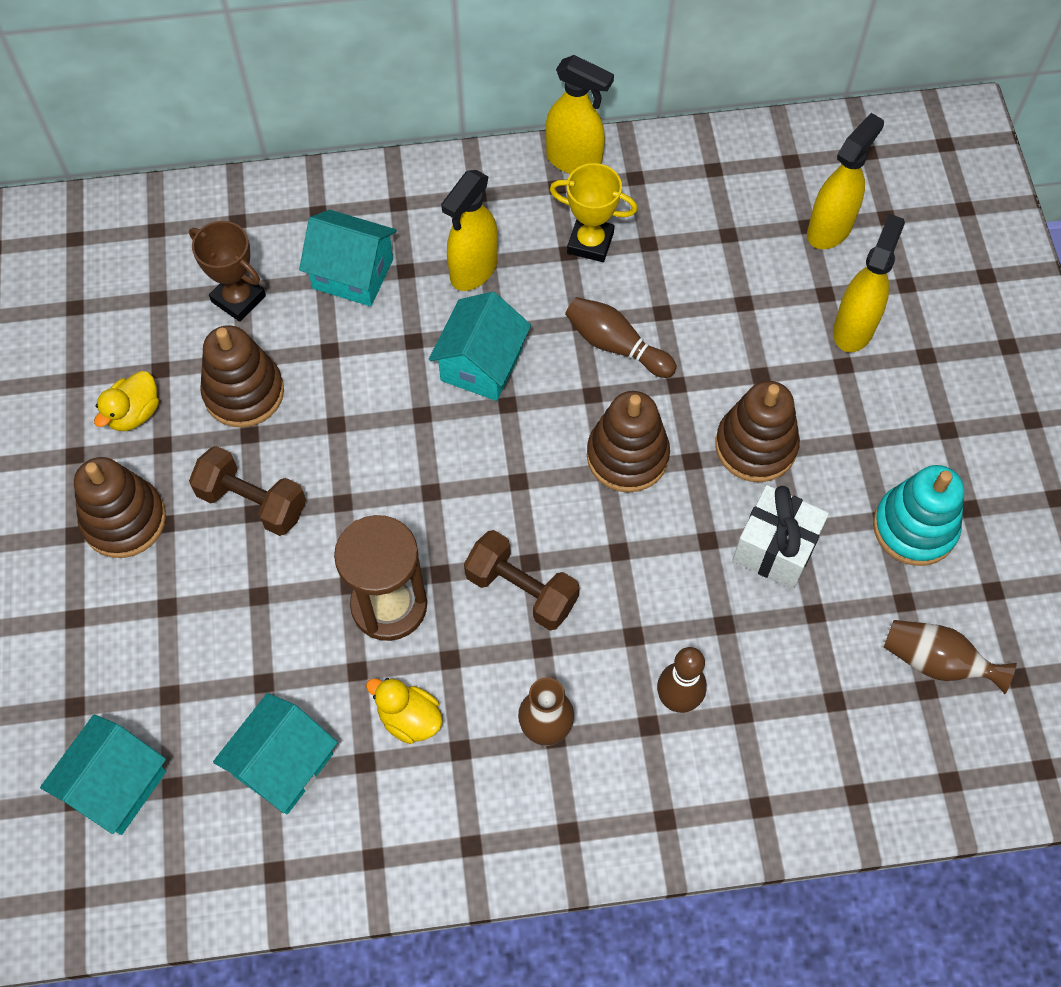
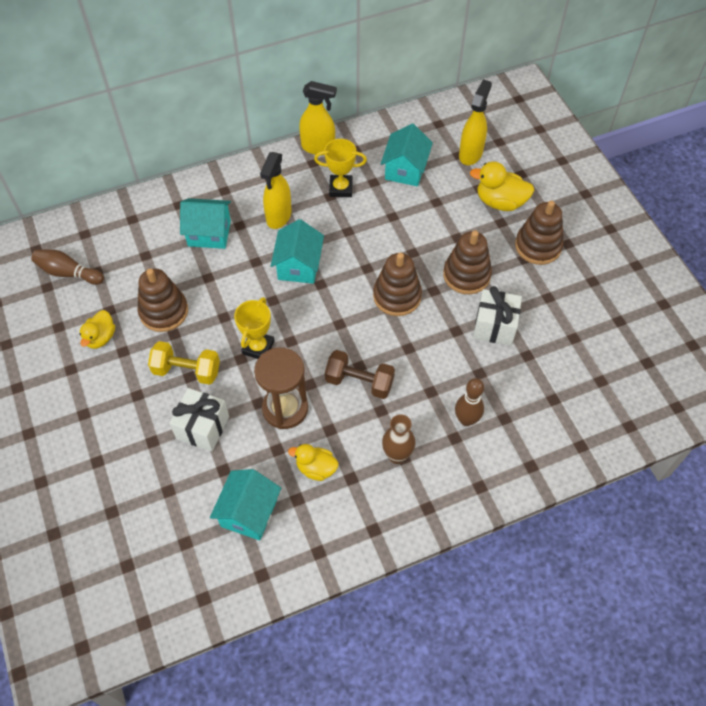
camera: 15 degrees left, 5 degrees down
turquoise house [40,714,166,835] -> turquoise house moved to [381,123,433,186]
brown stacking toy [74,457,166,558] -> brown stacking toy moved to [515,201,564,265]
brown trophy [189,221,266,322] -> none
brown dumbbell [189,446,306,536] -> yellow dumbbell [148,341,220,385]
brown bowling pin [565,297,677,378] -> brown bowling pin moved to [31,249,104,285]
yellow spray bottle [833,214,905,352] -> yellow duck [470,161,534,211]
turquoise stacking toy [873,465,964,566] -> none
brown vase [884,620,1017,694] -> none
none -> white gift [169,388,229,451]
none -> yellow trophy [234,297,274,359]

